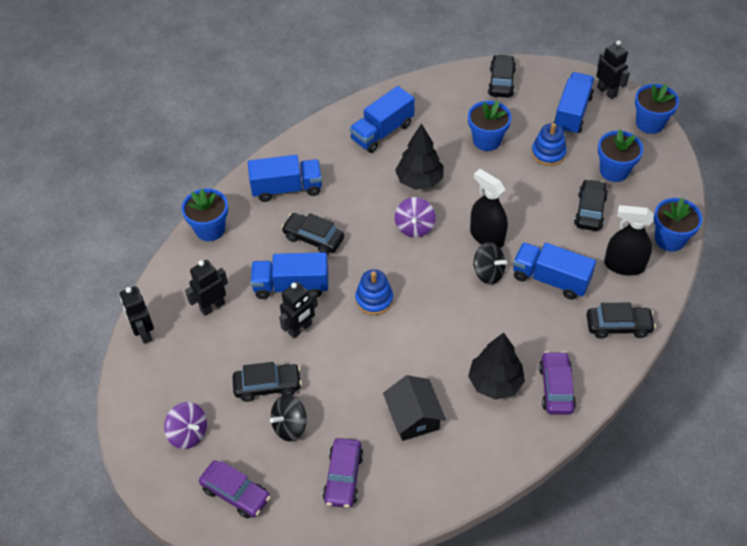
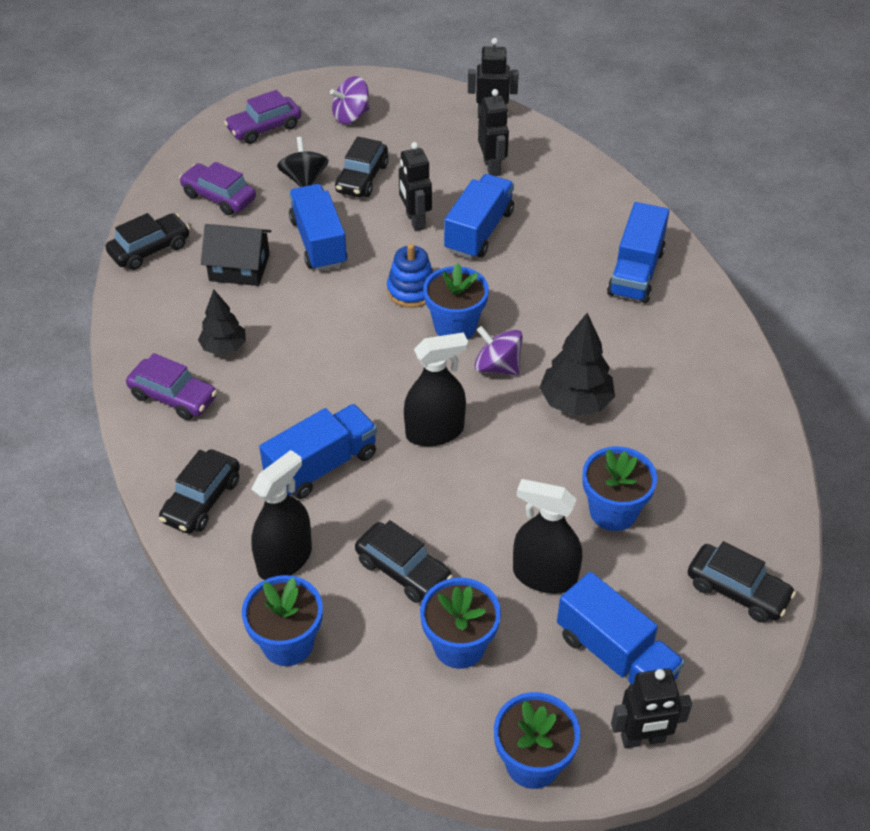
camera: 115 degrees right, 5 degrees down
blue flower pot [181,188,228,241] -> blue flower pot moved to [423,263,489,339]
black car [281,213,344,255] -> black car moved to [106,213,190,270]
blue truck [349,86,415,153] -> blue truck moved to [289,184,348,271]
black tree [468,332,525,400] -> black tree [198,289,246,355], size x0.66
black spinning top [473,242,507,285] -> none
blue stacking toy [531,123,567,166] -> black spray bottle [513,479,582,594]

